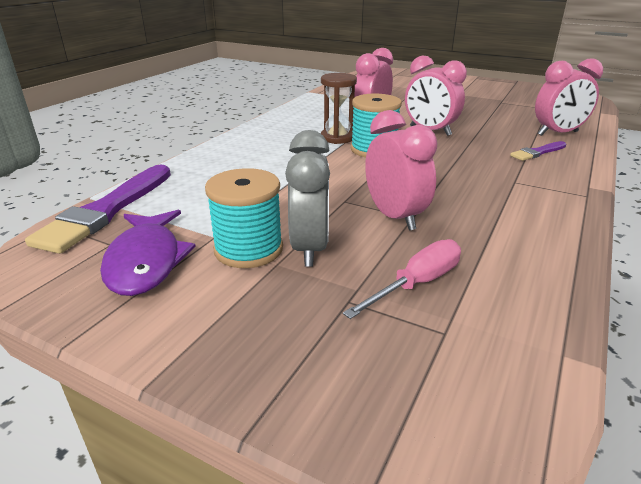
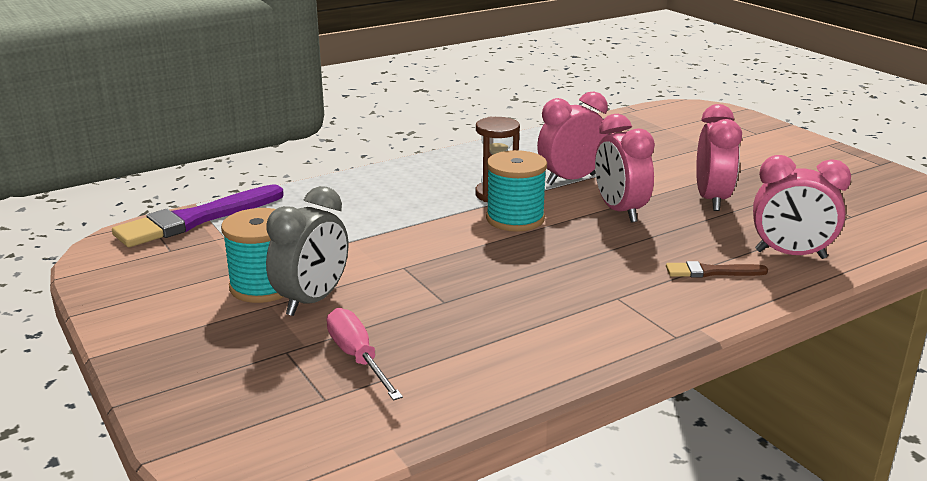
camera: 30 degrees right, 5 degrees down
purple fish [100,210,196,296] -> none
pink screwdriver [343,239,461,319] -> pink screwdriver turned 105 degrees counterclockwise [326,308,403,401]
pink clock [365,110,438,231] -> pink clock moved to [696,104,742,211]
purple brush [510,141,566,161] -> brown brush [666,261,768,278]

